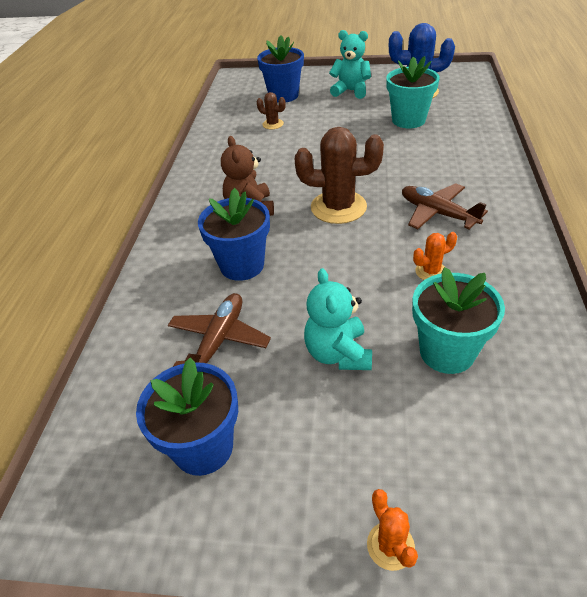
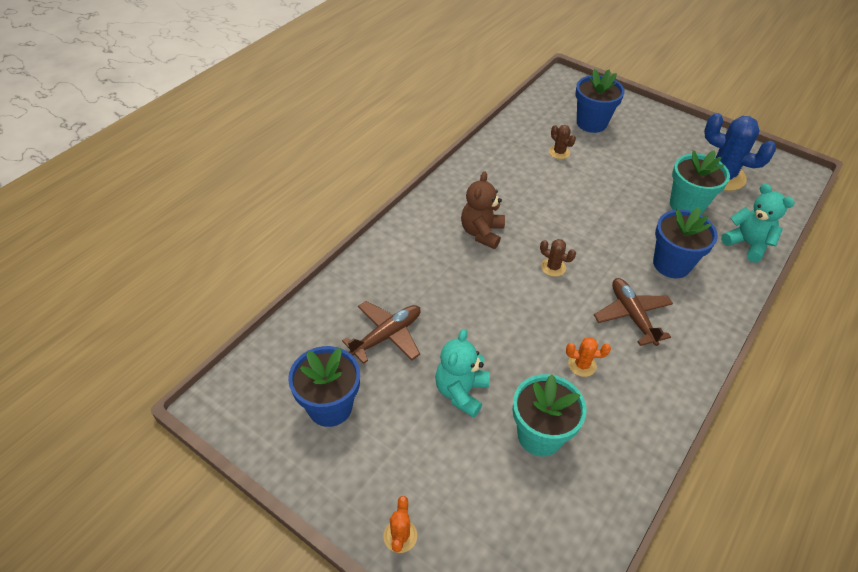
camera: 25 degrees right, 5 degrees up
blue flower pot [198,188,270,281] -> blue flower pot moved to [653,207,718,278]
brown cactus [295,127,384,224] -> brown cactus [540,239,576,277], size x0.48
turquoise teddy bear [329,30,371,99] -> turquoise teddy bear moved to [721,184,795,263]

